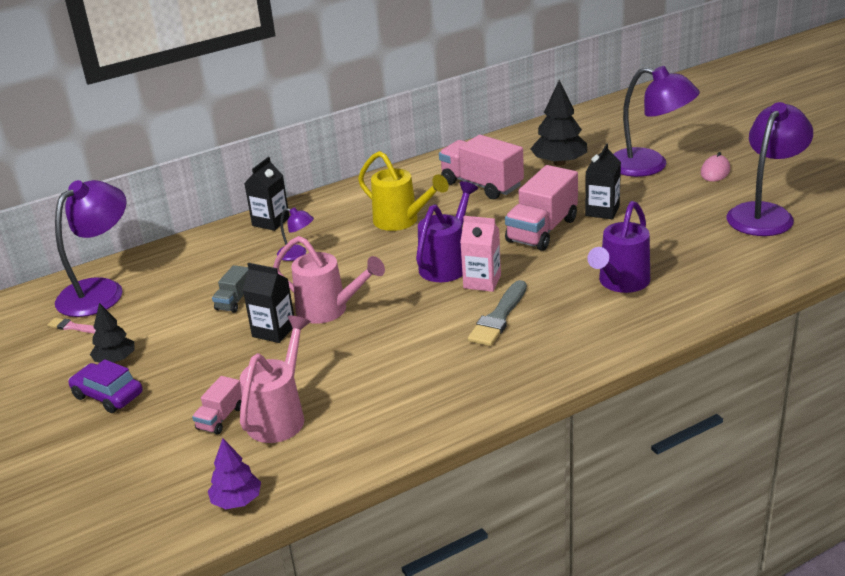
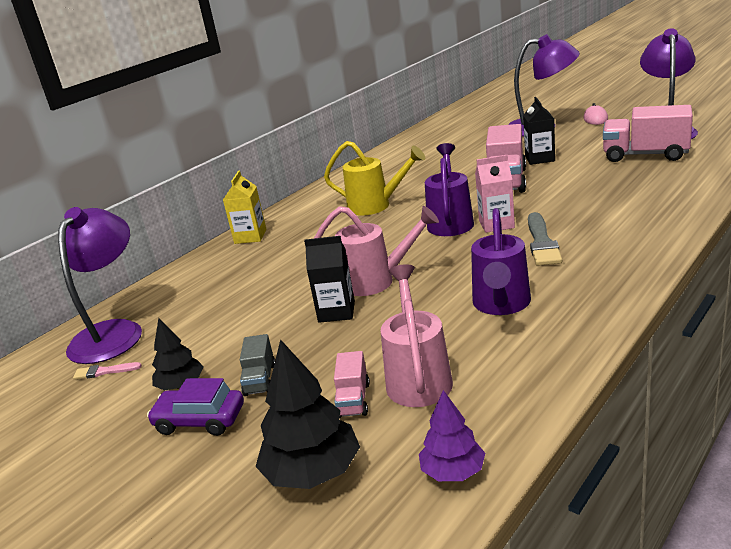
camera: 20 degrees left, 5 degrees down
grey truck [212,265,248,313] -> grey truck moved to [240,334,275,396]
black carton [244,157,290,231] -> yellow carton [223,171,267,244]
purple lamp [277,207,314,261] -> none
pink truck [439,135,524,199] -> pink truck moved to [603,105,693,162]
black tree [531,80,587,166] -> black tree moved to [255,339,360,489]
purple watering can [587,201,650,293] -> purple watering can moved to [471,208,531,315]

